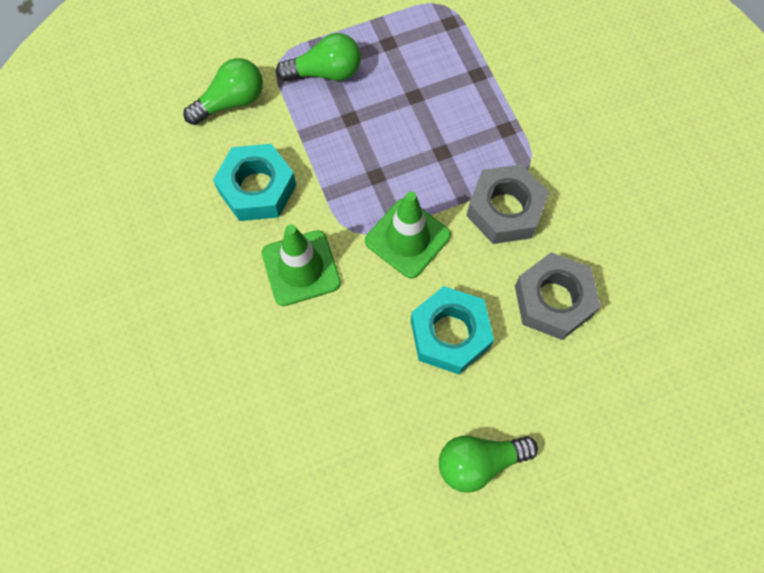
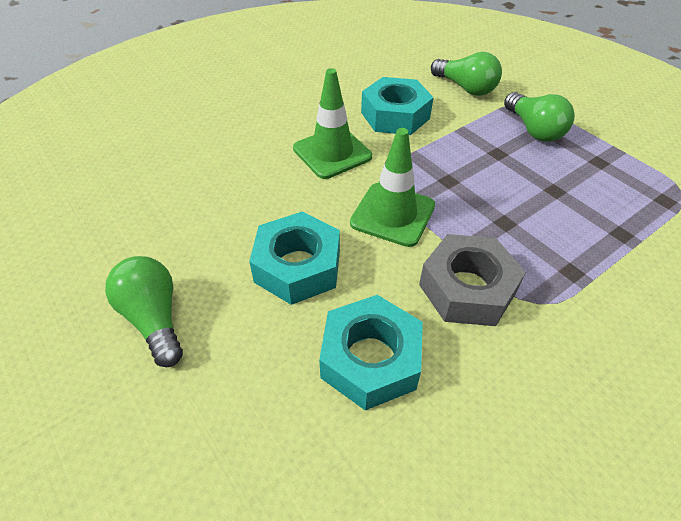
camera: 75 degrees right, 20 degrees down
grey nut [515,252,601,340] -> turquoise nut [319,295,423,410]

